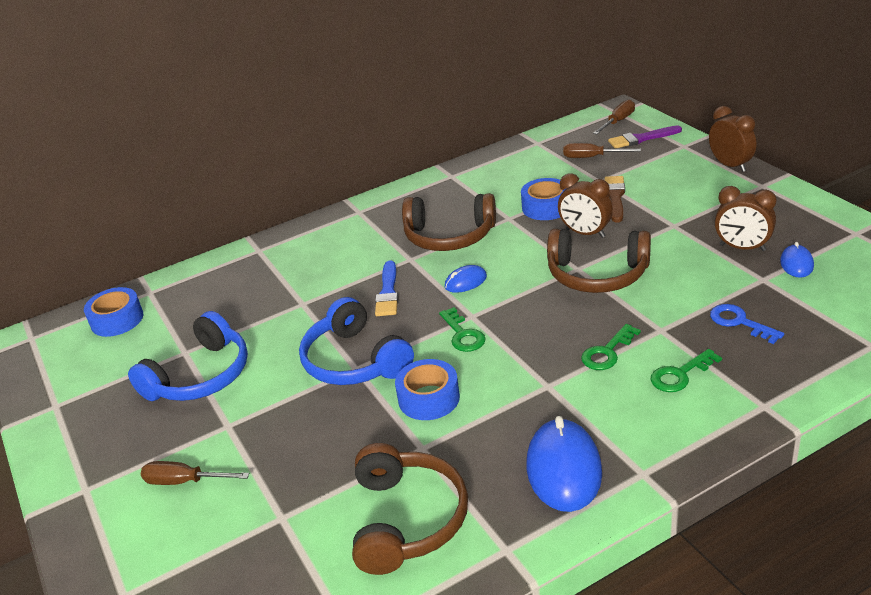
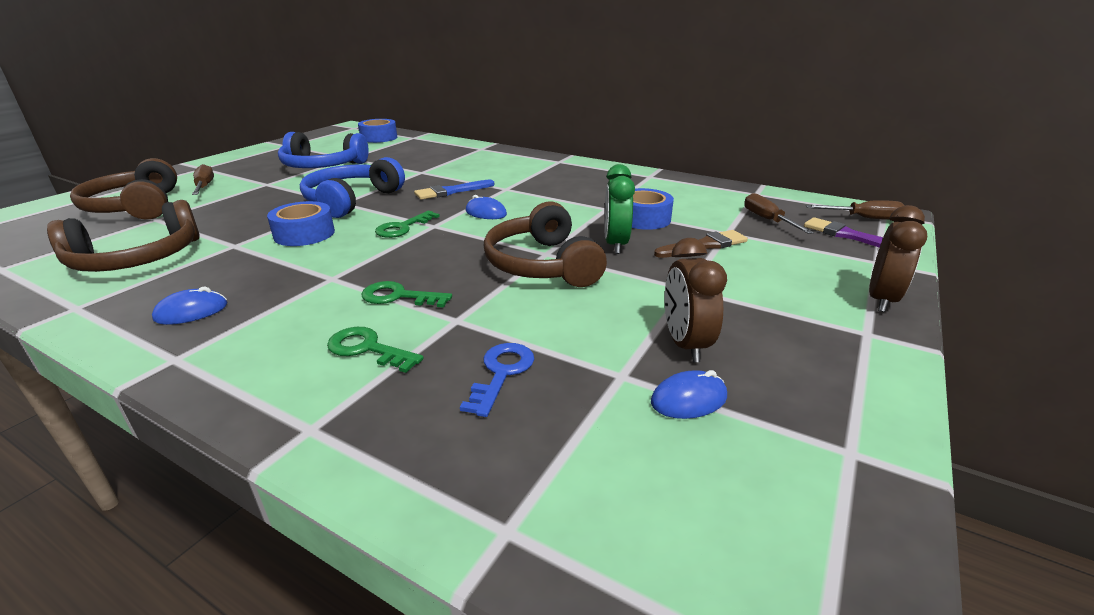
camera: 55 degrees right, 5 degrees down
brown headphones [402,193,496,251] -> brown headphones moved to [70,158,177,220]
blue mouse [526,416,602,512] -> blue mouse [152,287,227,325], size x0.52
brown clock [558,173,613,238] -> green clock [604,164,635,254]

